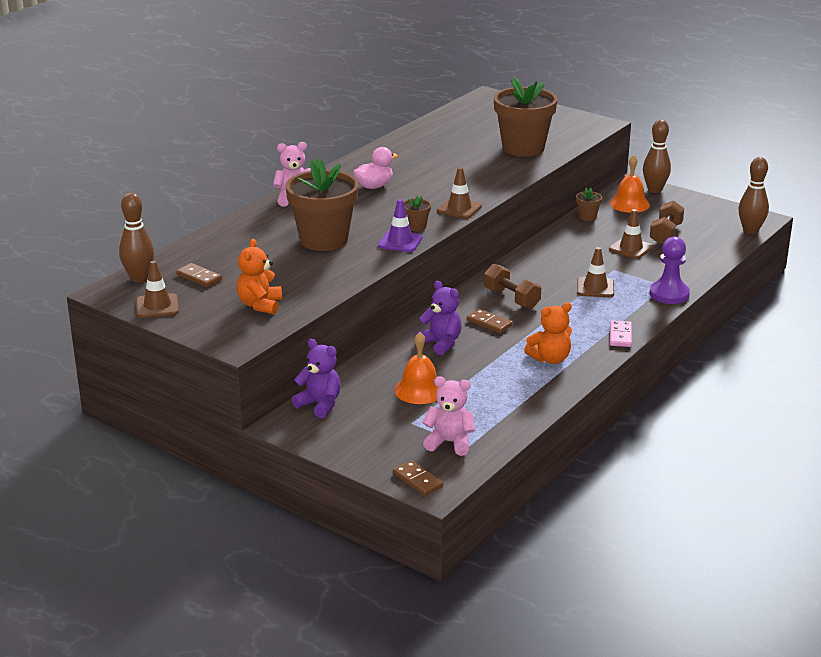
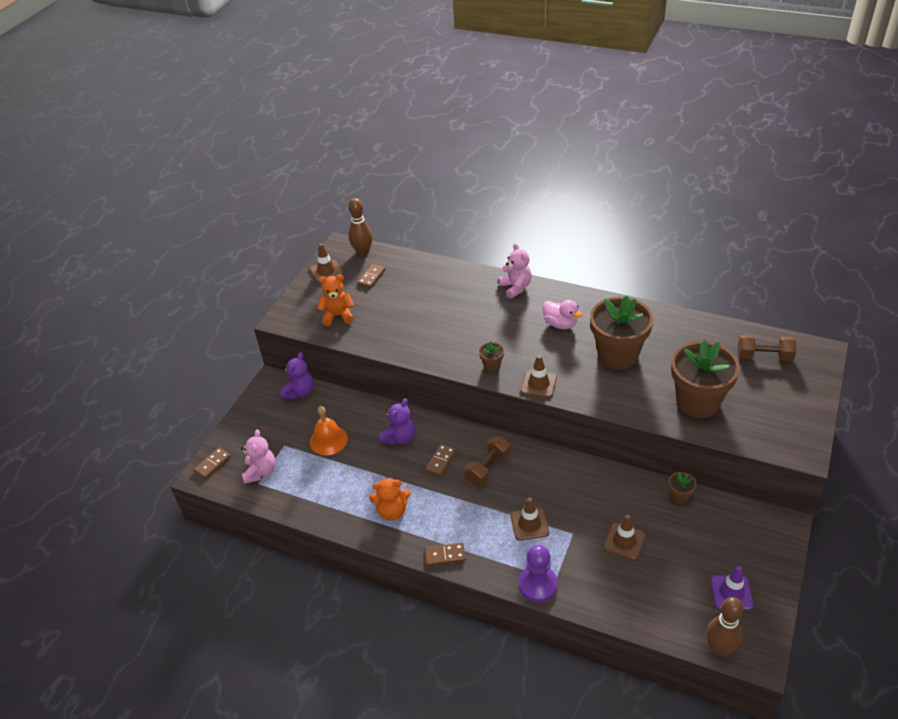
camera: 80 degrees right, 15 degrees up
brown flower pot [286,158,359,251] -> brown flower pot moved to [590,296,654,369]
purple traffic cone [378,199,422,252] -> purple traffic cone moved to [711,566,753,610]
orange teddy bear [524,302,572,364] -> orange teddy bear turned 60 degrees counterclockwise [369,477,411,521]
orange bell [610,155,650,213] -> none
pink domino [610,320,632,347] -> brown domino [425,543,466,566]
brown bowling pin [643,119,671,193] -> none
brown dumbbell [650,201,684,245] -> brown dumbbell moved to [738,335,796,361]

